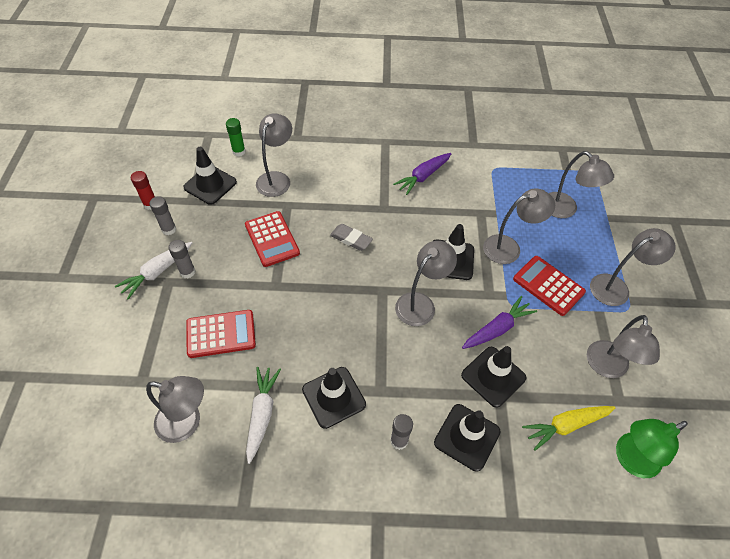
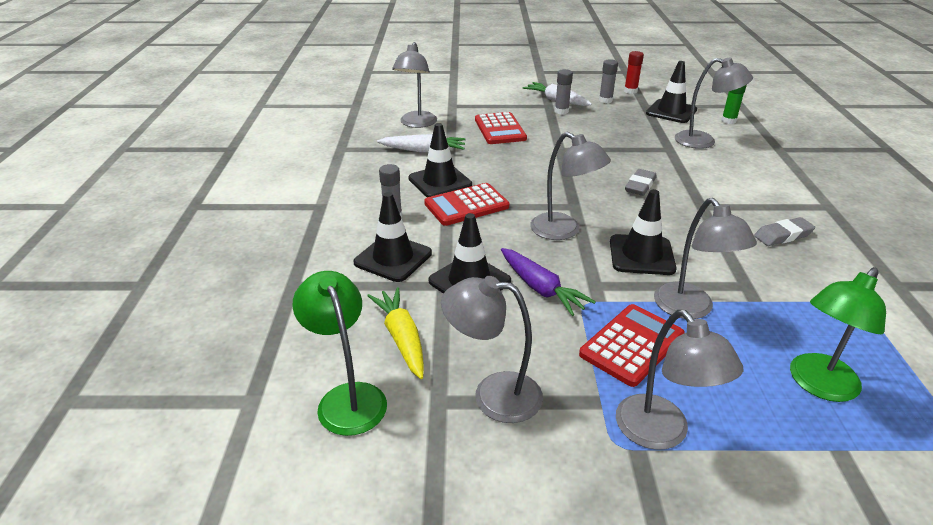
camera: 90 degrees right, 20 degrees down
red calculator [245,211,300,267] -> red calculator moved to [424,183,509,226]
purple carrot [393,153,452,195] -> grey eraser [754,217,815,246]
grey lamp [549,151,614,218] -> green lamp [790,267,886,402]

